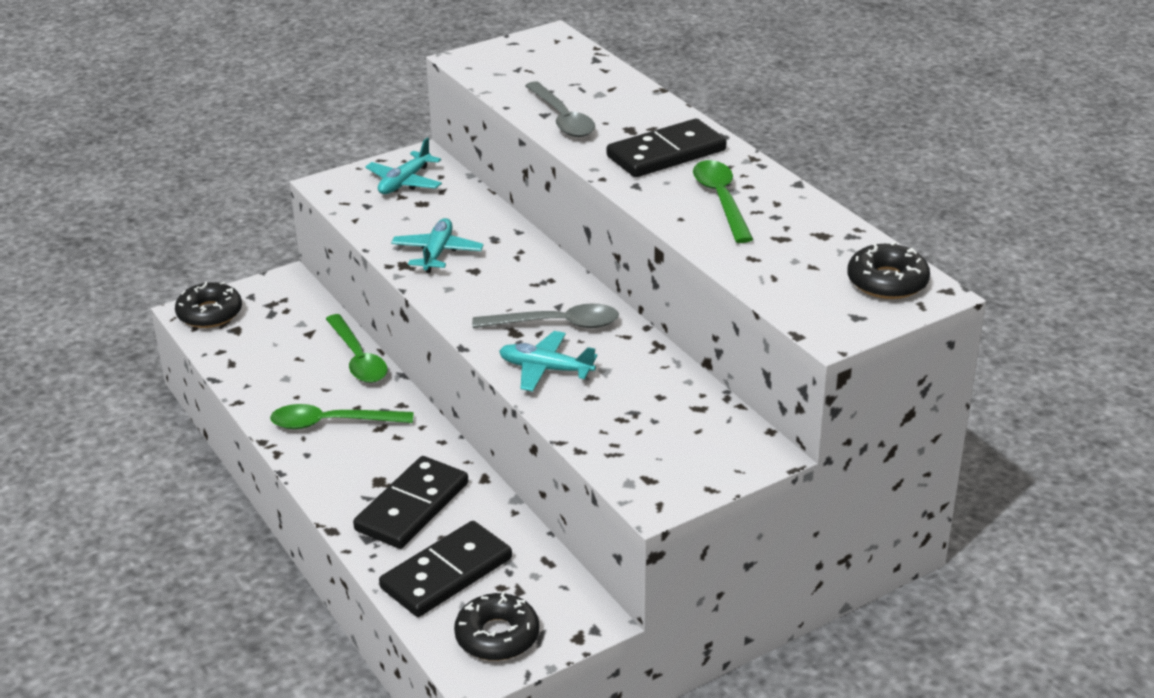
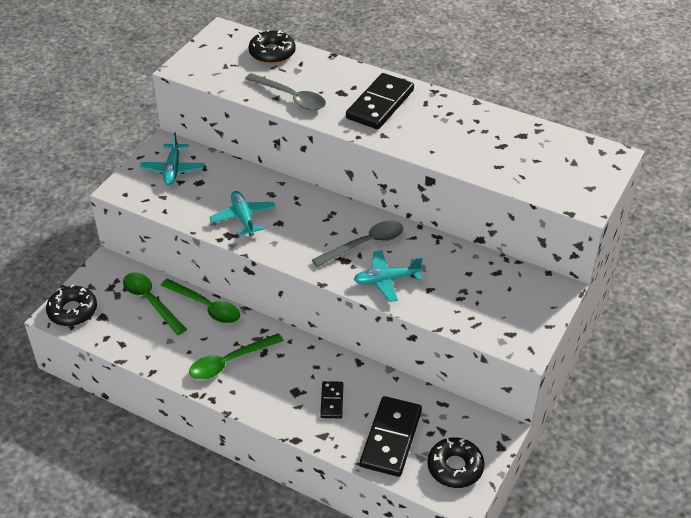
camera: 30 degrees left, 10 degrees up
black domino [353,456,468,549] -> black domino [320,381,343,418], size x0.52
green spoon [693,160,753,243] -> green spoon moved to [123,272,187,335]
black donut [847,242,930,299] -> black donut moved to [248,29,296,64]

